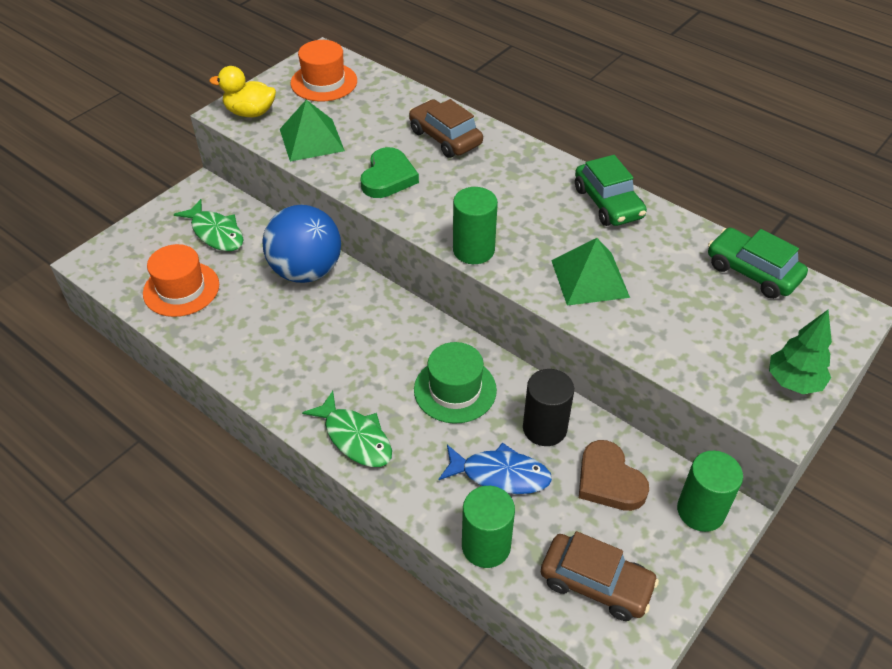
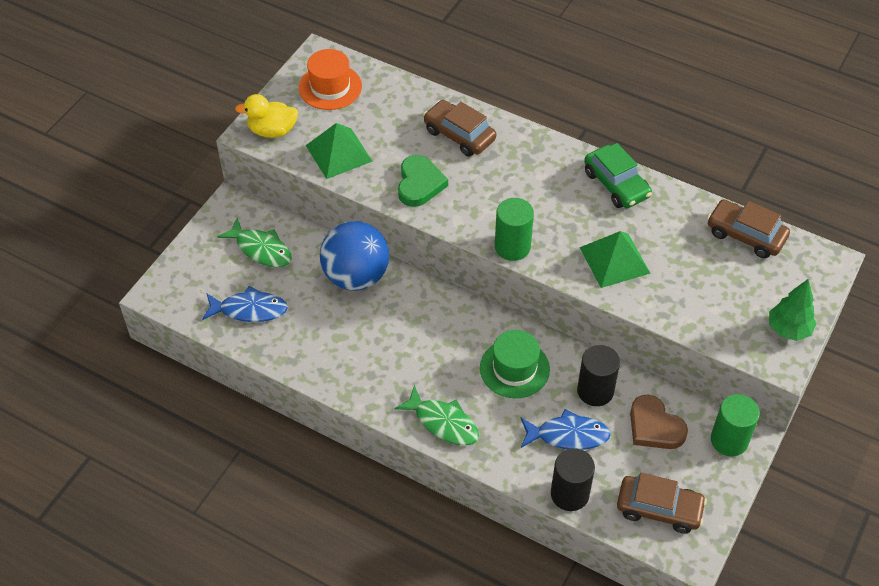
camera: 10 degrees left, 5 degrees up
orange hat [143,244,219,317] -> blue fish [202,286,288,322]
green cylinder [462,486,515,568] -> black cylinder [551,448,595,511]
green car [708,228,808,299] -> brown car [707,199,790,258]

